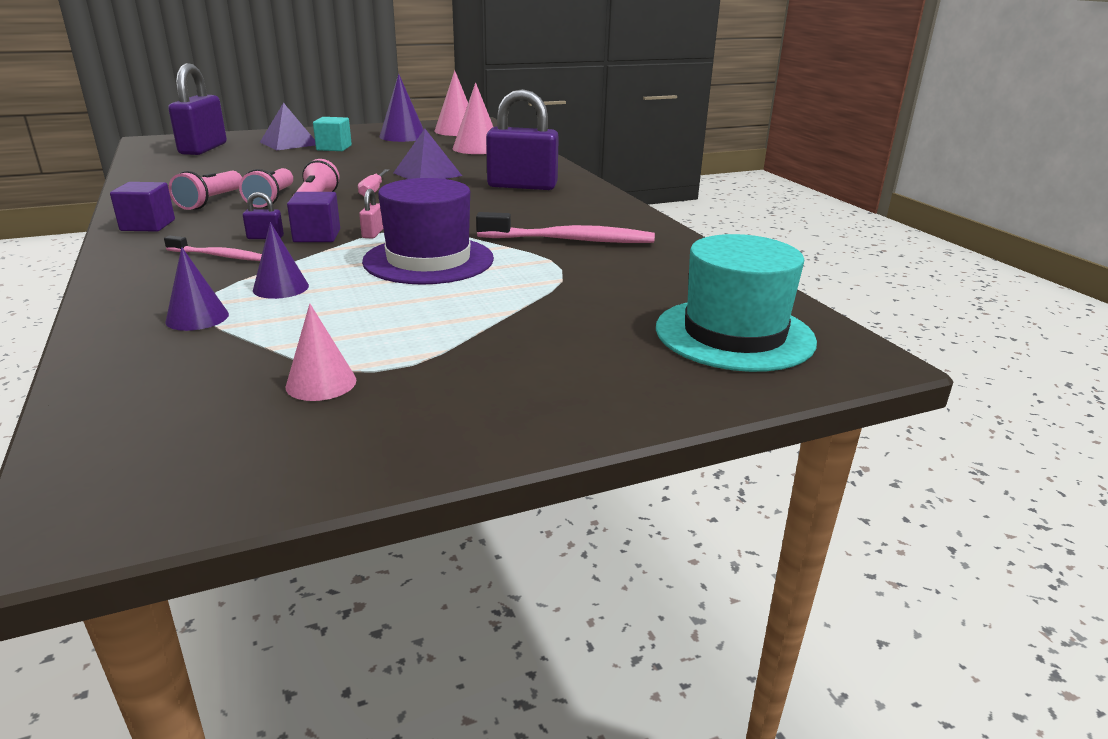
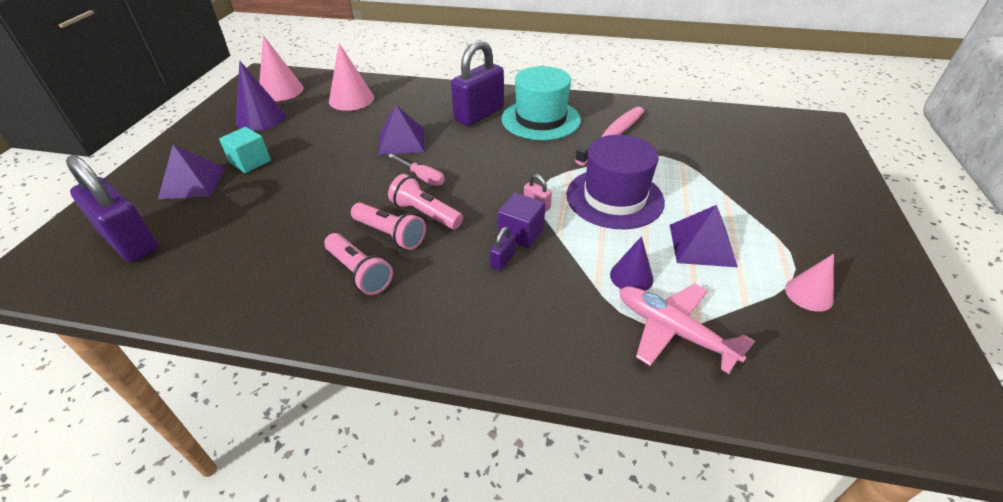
camera: 55 degrees left, 15 degrees up
purple cube [110,182,175,232] -> none
pink toothbrush [164,235,262,261] -> none
purple cone [165,247,229,331] -> pink plane [619,284,755,374]
turquoise hat [656,234,817,372] -> turquoise hat moved to [501,66,581,140]
none -> purple pyramid [670,205,738,267]

